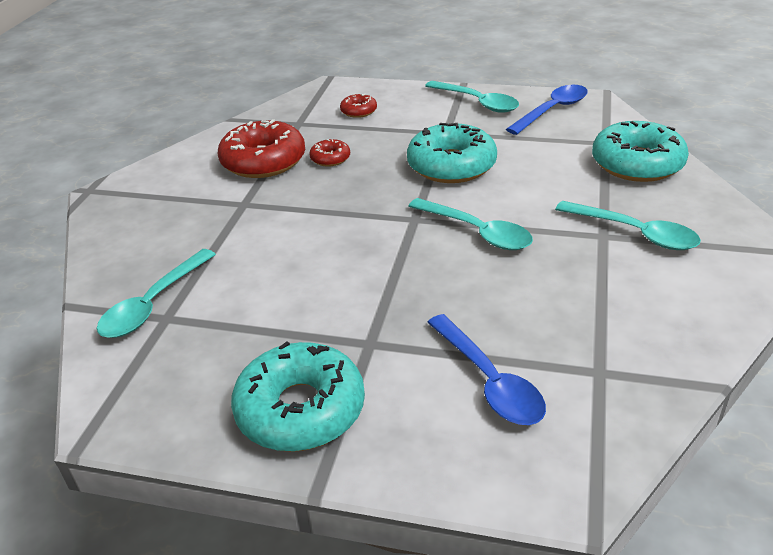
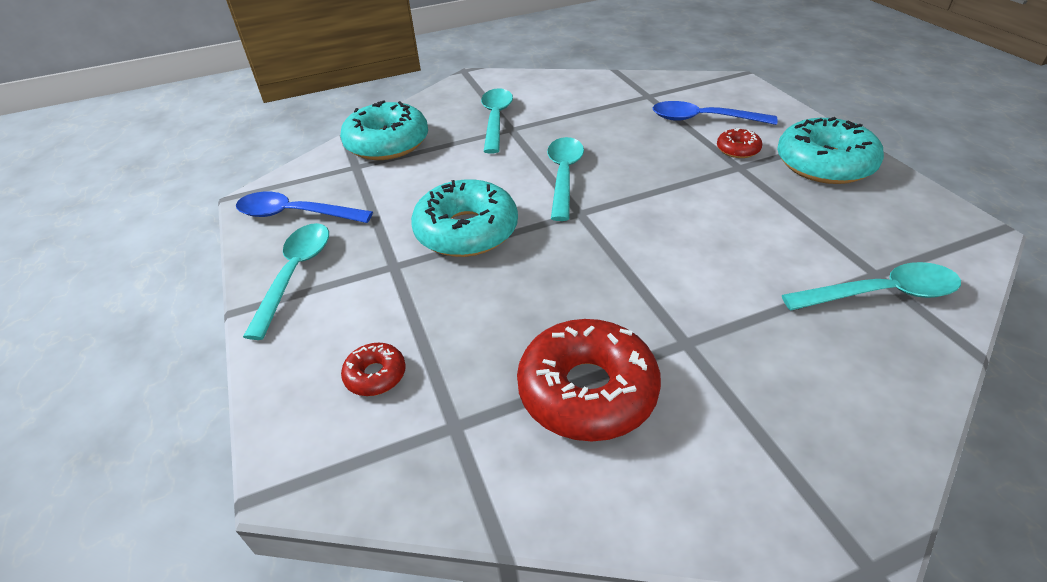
camera: 125 degrees left, 5 degrees up
red donut [309,139,350,167] -> red donut moved to [717,128,762,158]
blue spoon [427,314,546,425] -> blue spoon turned 105 degrees counterclockwise [653,101,778,125]

